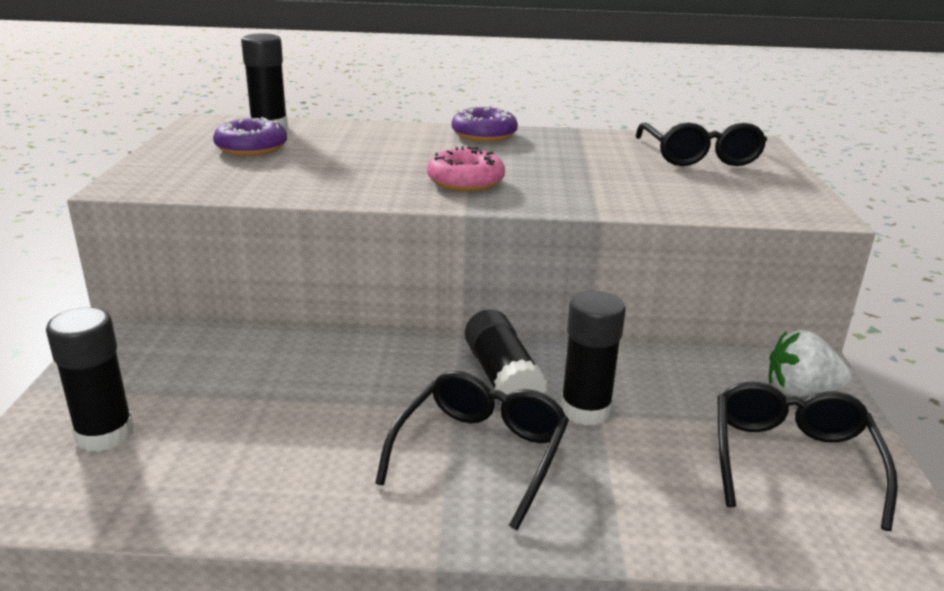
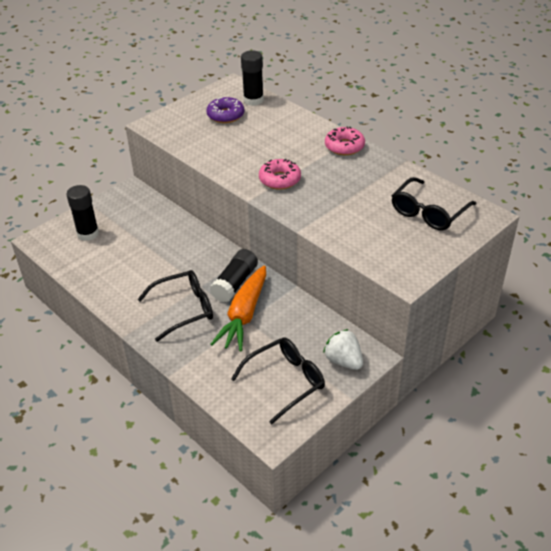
camera: 45 degrees right, 15 degrees up
purple donut [452,106,518,142] -> pink donut [325,126,365,155]
black glue stick [560,291,626,426] -> orange carrot [210,265,266,352]

